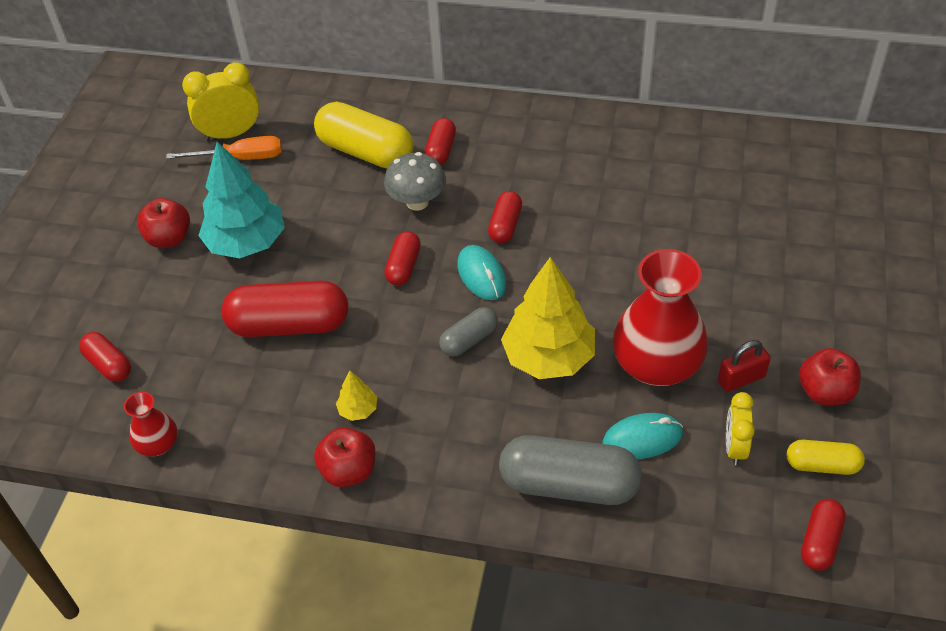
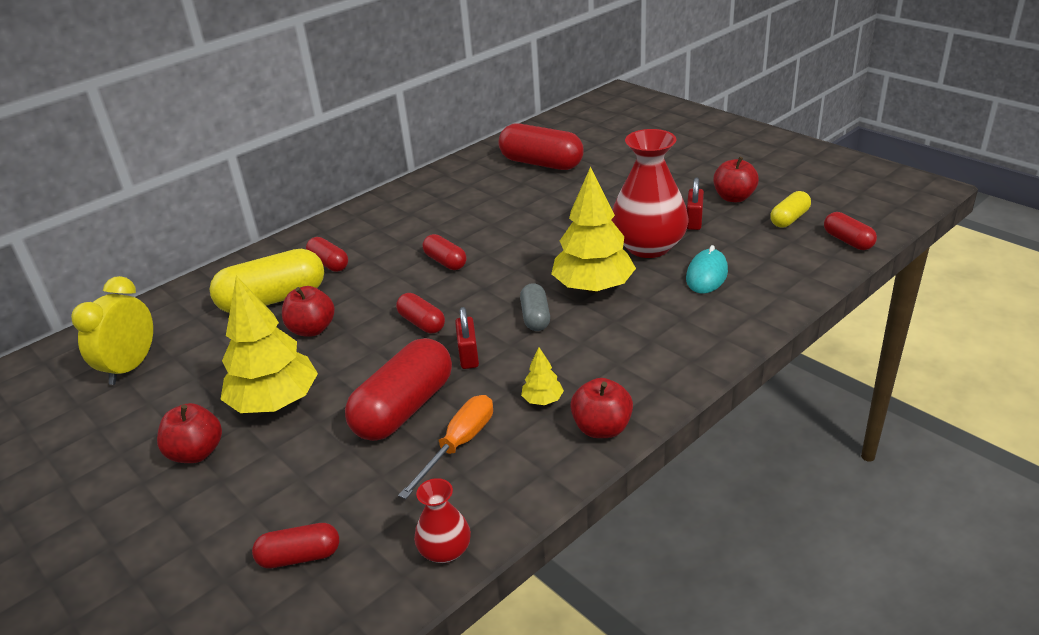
camera: 55 degrees left, 15 degrees down
orange screwdriver [166,136,282,160] -> orange screwdriver moved to [398,395,493,499]
turquoise tree [198,142,285,258] -> yellow tree [220,276,318,413]
grey mushroom [384,152,446,211] -> none
turquoise mouse [457,245,507,300] -> none
grey capsule [499,435,642,505] -> none
yellow clock [726,392,755,465] -> none
none -> red apple [282,286,335,336]
none -> red padlock [455,307,479,369]
none -> red capsule [499,123,584,170]

